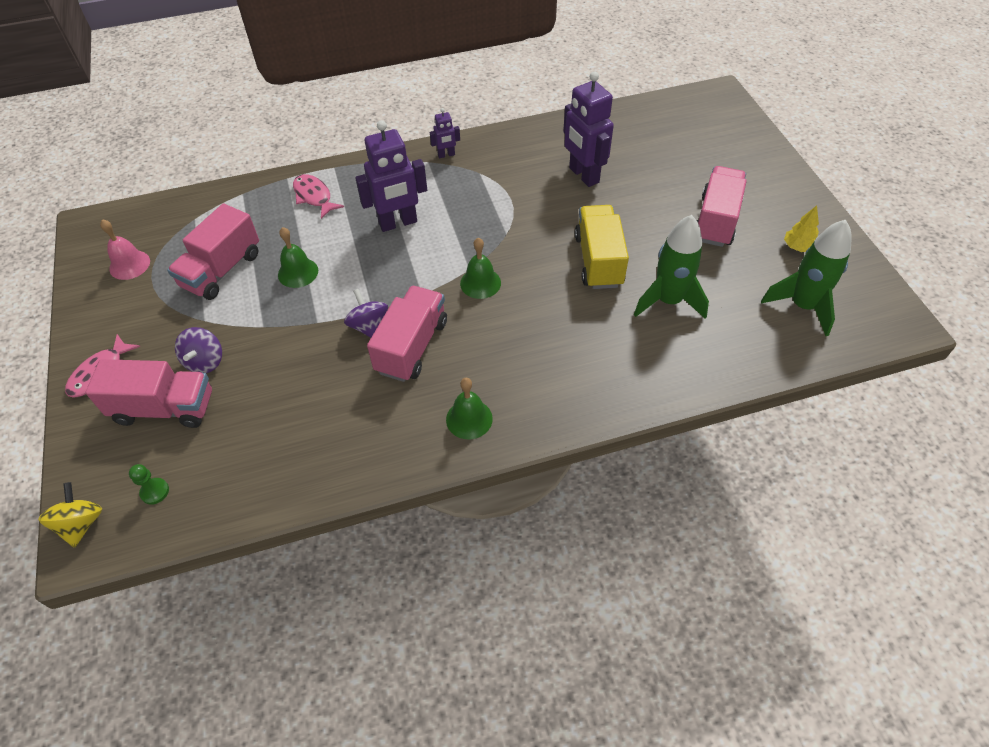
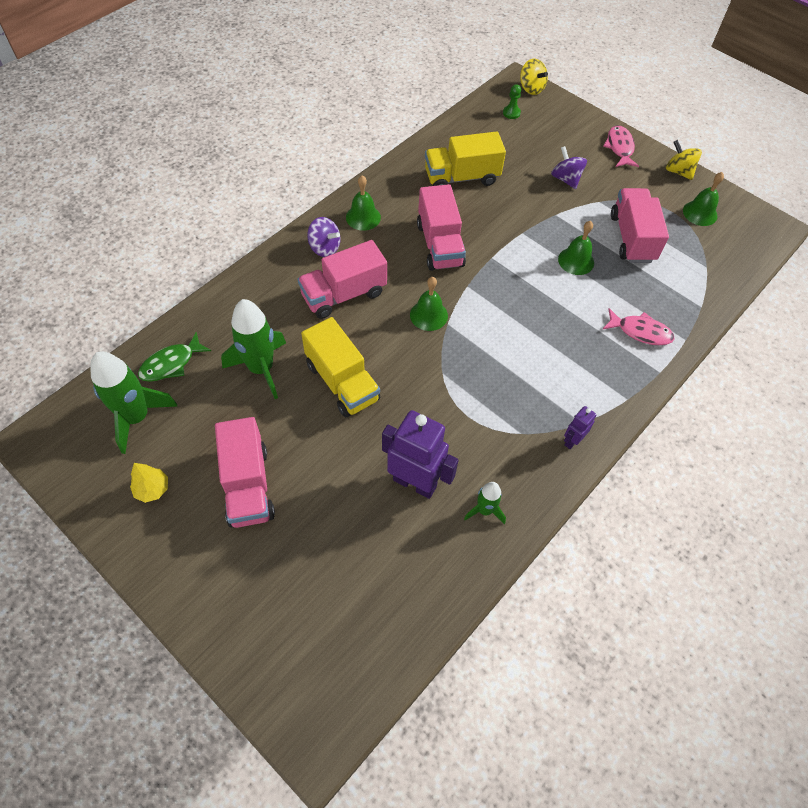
camera: 145 degrees right, 5 degrees up
pink truck [85,359,212,428] -> pink truck moved to [297,240,387,319]
pink bell [100,219,150,280] -> green bell [683,172,724,226]
purple spinning top [344,289,388,338] -> purple spinning top moved to [307,217,340,257]
purple robot [355,120,427,232] -> none
none -> green fish [138,332,211,382]
none -> yellow truck [425,131,506,186]
none -> green rocket [464,482,506,524]
none -> yellow spinning top [666,140,702,180]

